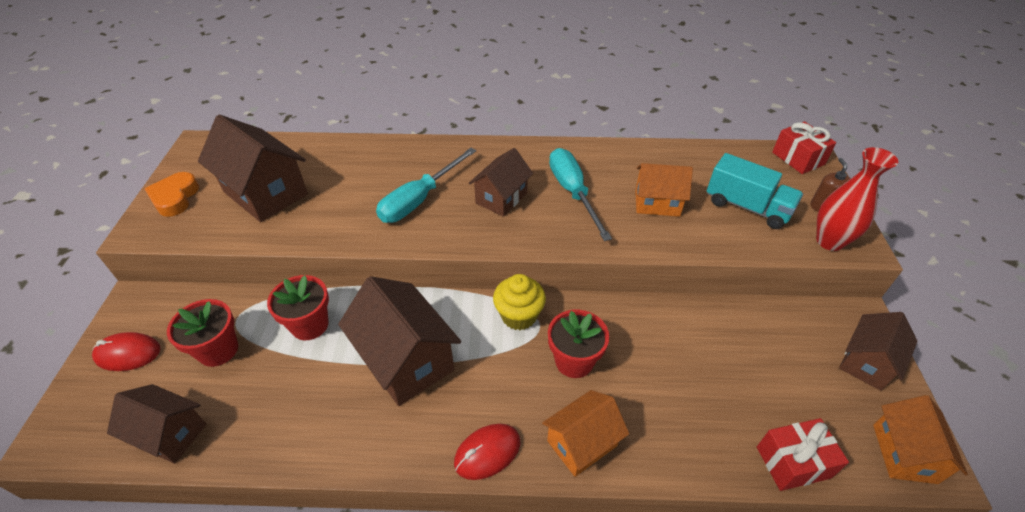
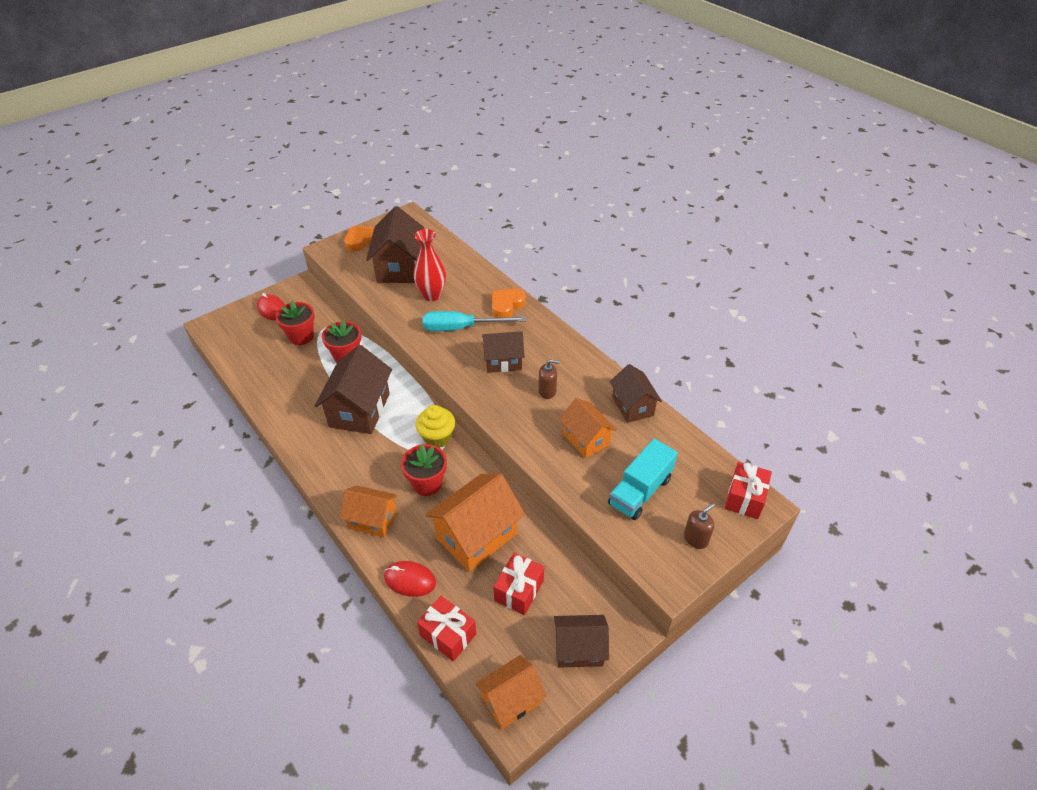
camera: 50 degrees right, 0 degrees up
brown house [107,384,207,464] -> brown house moved to [610,364,662,423]
red mouse [454,424,520,480] -> red mouse moved to [384,561,436,597]
turquoise screwdriver [549,148,612,241] -> brown soap dispenser [538,360,560,399]
turquoise truck [707,153,803,229] -> turquoise truck turned 45 degrees clockwise [608,439,678,520]
red vase [816,147,898,251] -> red vase moved to [414,229,446,301]
none -> orange house [425,473,525,572]
none -> orange heart [492,289,526,318]
none -> red gift [493,553,544,615]

